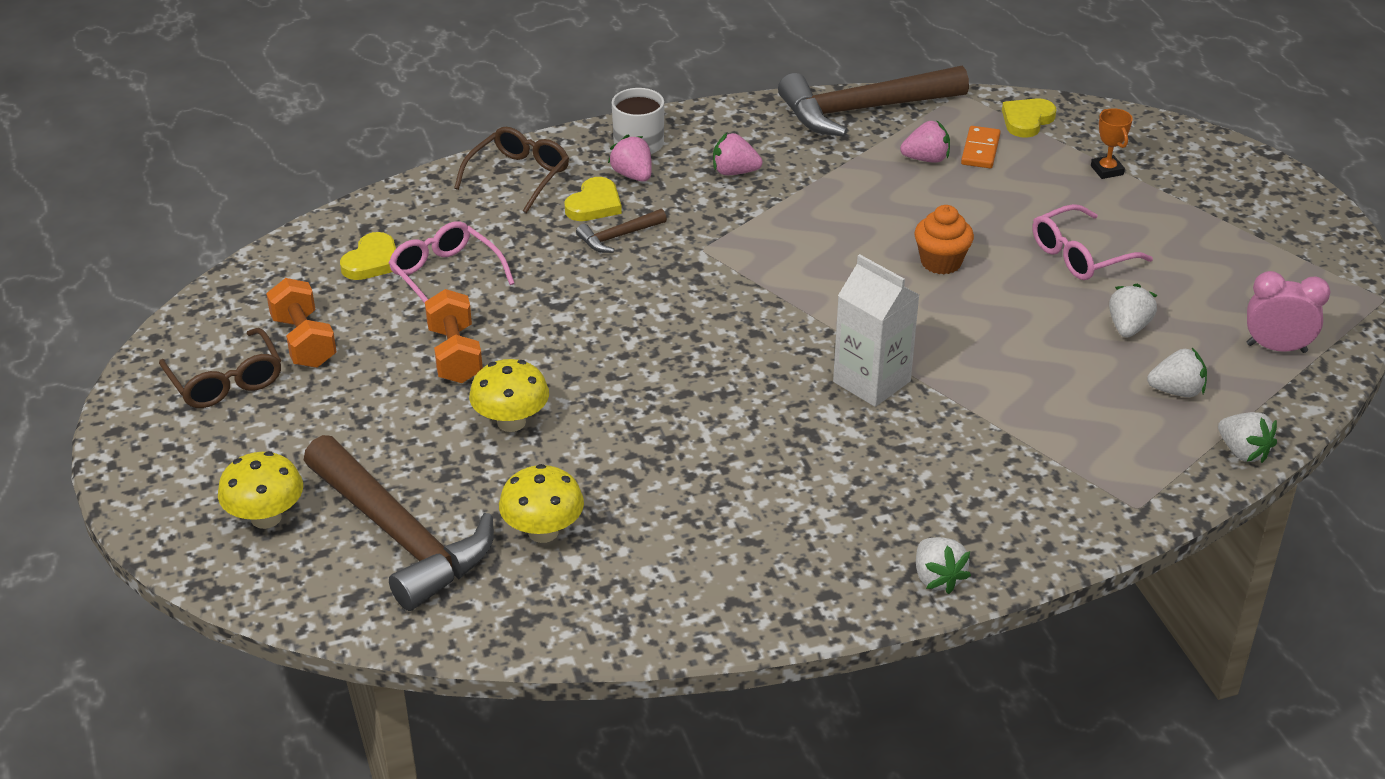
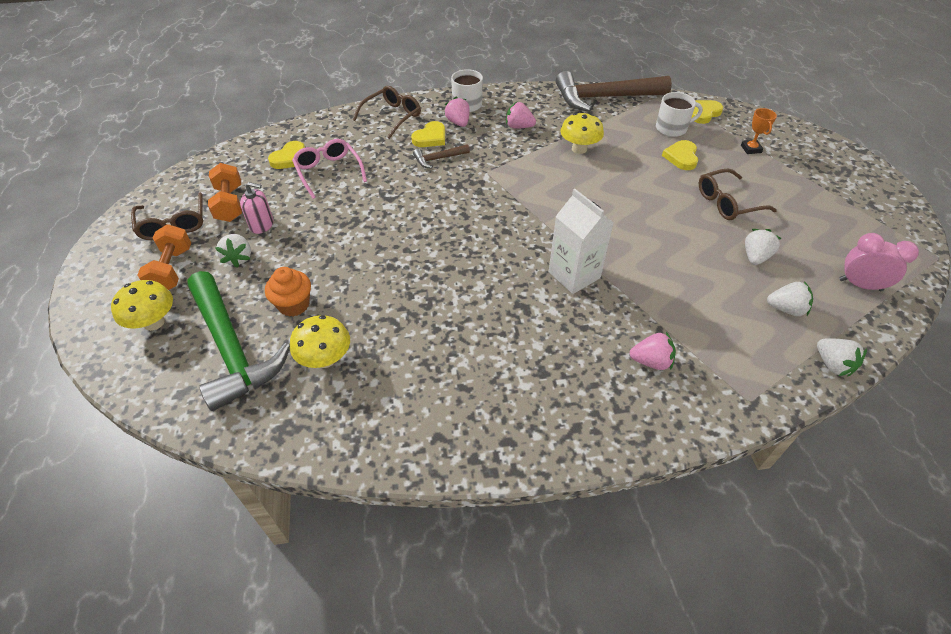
camera: 10 degrees right, 10 degrees up
brown hammer [304,435,494,611] -> green hammer [187,271,290,411]
orange dumbbell [425,289,483,383] -> orange dumbbell moved to [137,224,191,290]
yellow mushroom [469,359,549,432] -> yellow mushroom moved to [561,113,604,154]
pink strawberry [900,120,950,163] -> pink strawberry moved to [630,332,676,370]
orange cupcake [914,205,974,274] -> orange cupcake moved to [265,267,311,317]
white strawberry [916,537,971,594] -> white strawberry moved to [216,234,251,268]
orange domino [961,126,1000,168] -> white mug [656,92,703,137]
pink glasses [1033,204,1153,280] -> brown glasses [699,168,777,220]
none -> pink soap dispenser [240,182,273,234]
none -> yellow heart [662,140,698,170]

